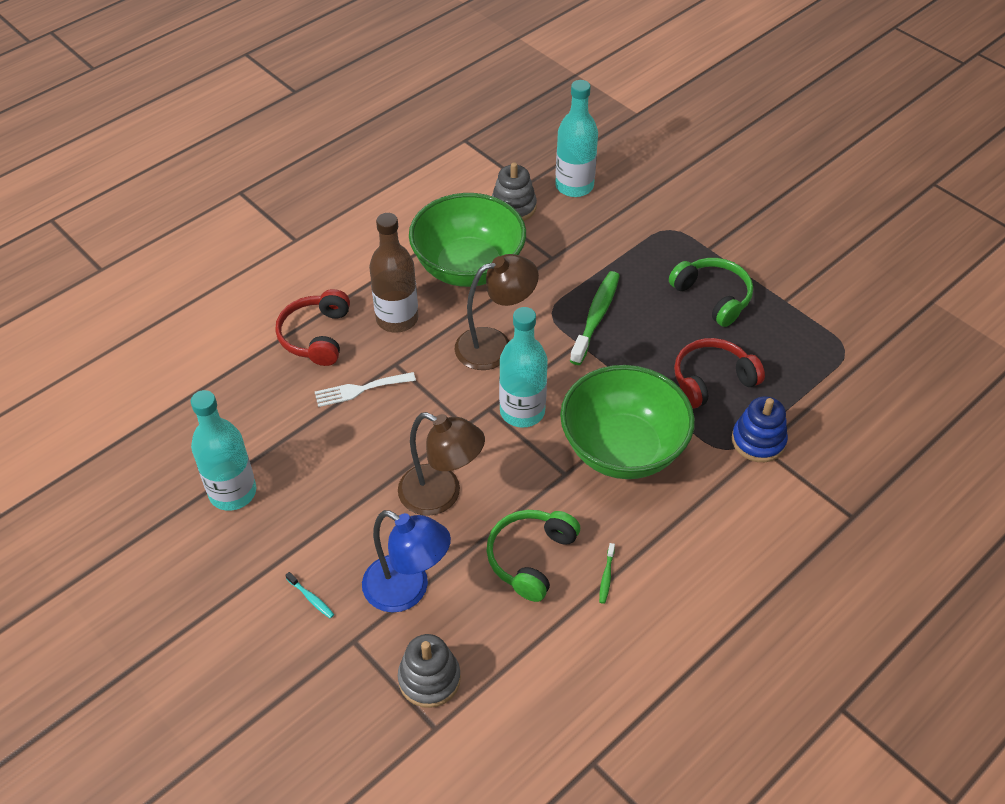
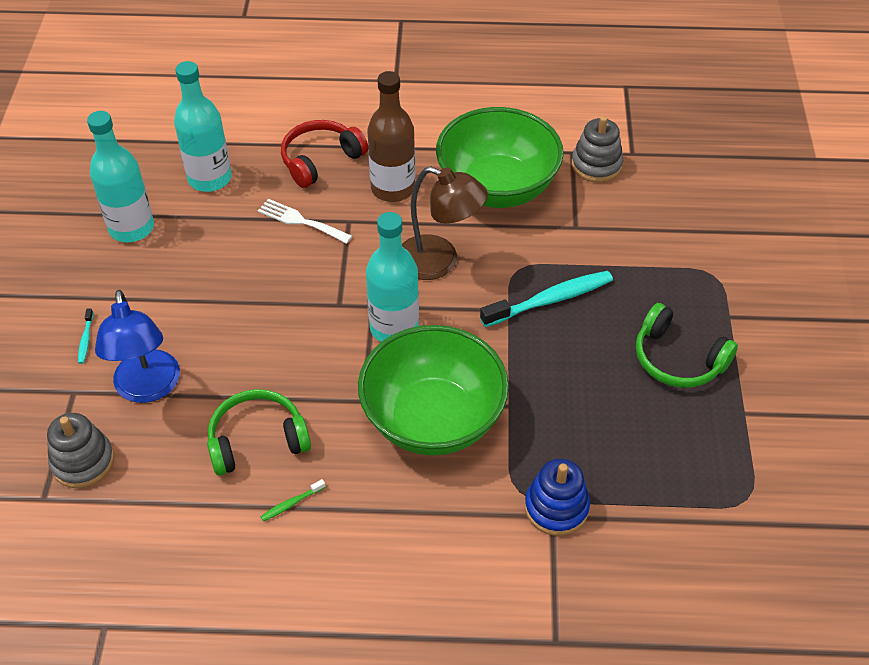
camera: 45 degrees right, 0 degrees up
brown lamp [398,412,485,516] -> none
turquoise bottle [555,80,598,197] -> turquoise bottle moved to [174,61,232,192]
green toothbrush [570,271,620,365] -> turquoise toothbrush [480,271,613,327]
green headphones [669,258,753,327] -> green headphones turned 120 degrees clockwise [636,303,738,388]
red headphones [674,338,765,409] -> none

